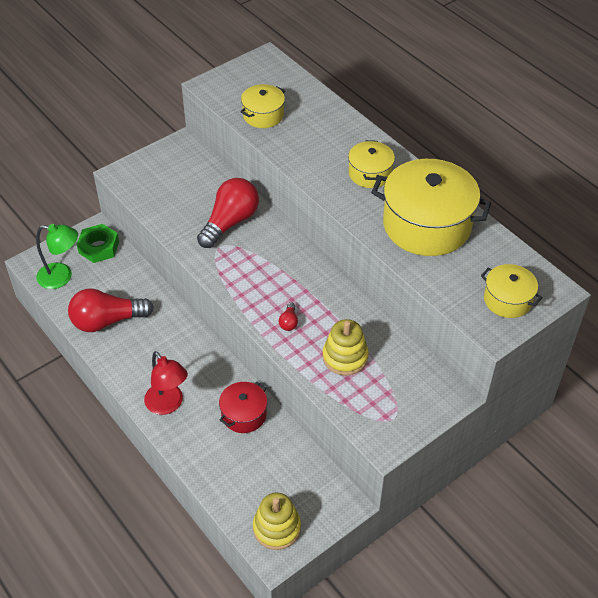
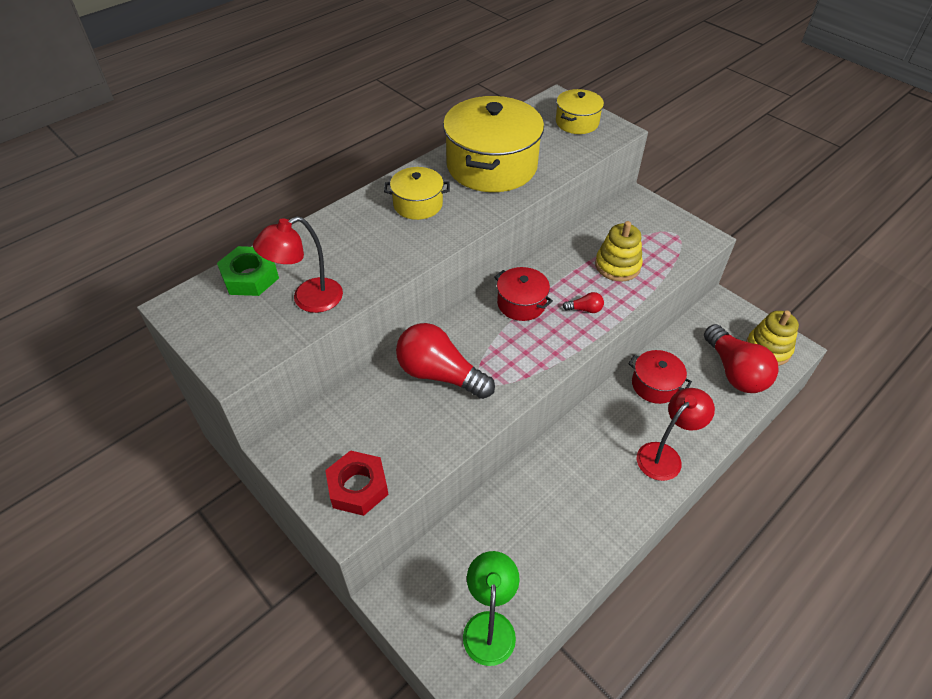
camera: 95 degrees left, 0 degrees up
red light bulb [68,288,154,332] -> red light bulb moved to [704,324,779,393]
green nut [77,224,119,263] -> green nut moved to [217,246,279,296]
yellow pot [240,84,285,128] -> red lamp [253,216,343,313]
none -> red nut [325,450,388,516]
none -> red pot [494,267,553,321]

